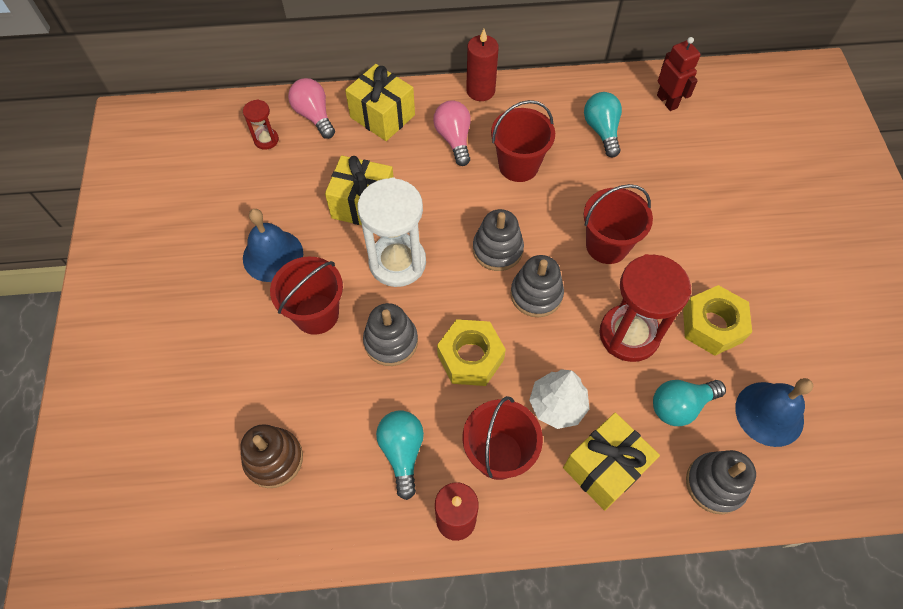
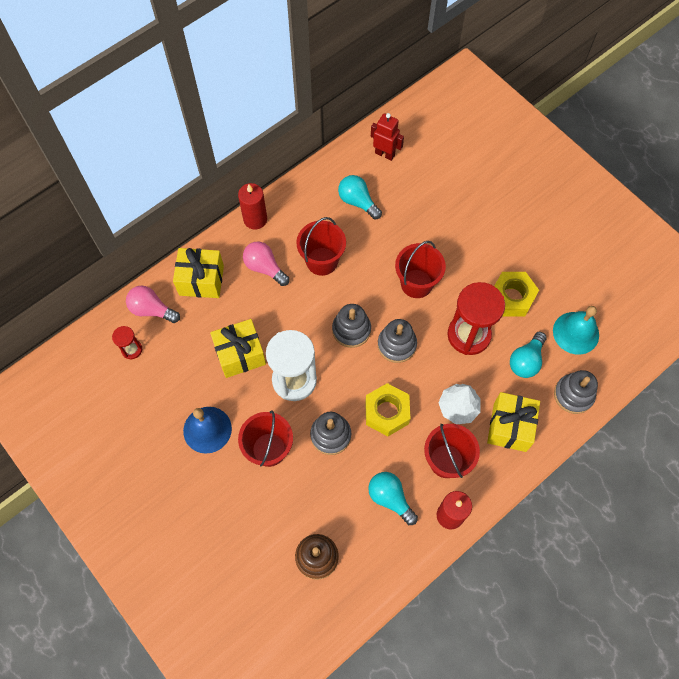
camera: 35 degrees left, 5 degrees up
blue bell [735,378,813,447] -> turquoise bell [553,306,599,355]

